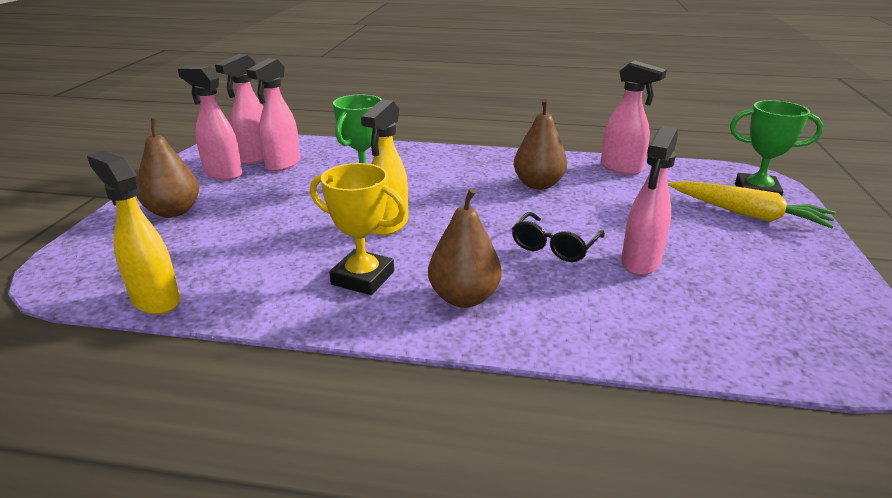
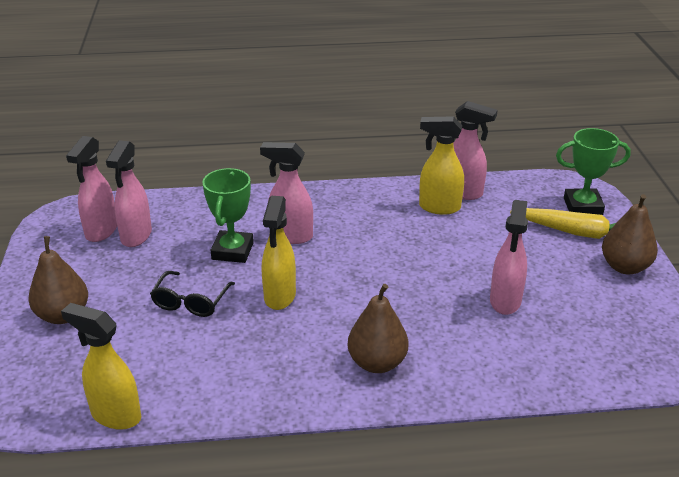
camera: 15 degrees left, 5 degrees up
pink spray bottle [178,66,242,180] -> pink spray bottle moved to [260,142,313,244]
yellow trophy [310,163,406,295] -> none
black glasses [512,212,605,262] -> black glasses moved to [150,271,235,317]
brown pear [514,99,567,190] -> brown pear moved to [602,194,658,274]
none -> yellow spray bottle [419,116,464,215]

